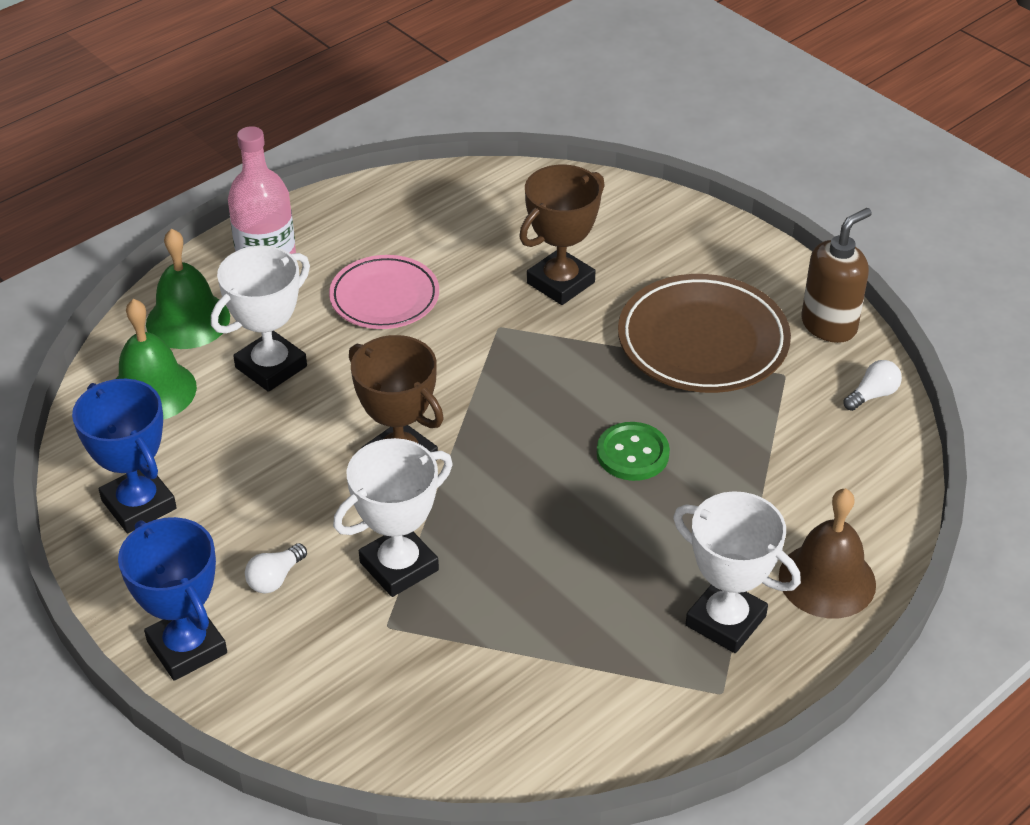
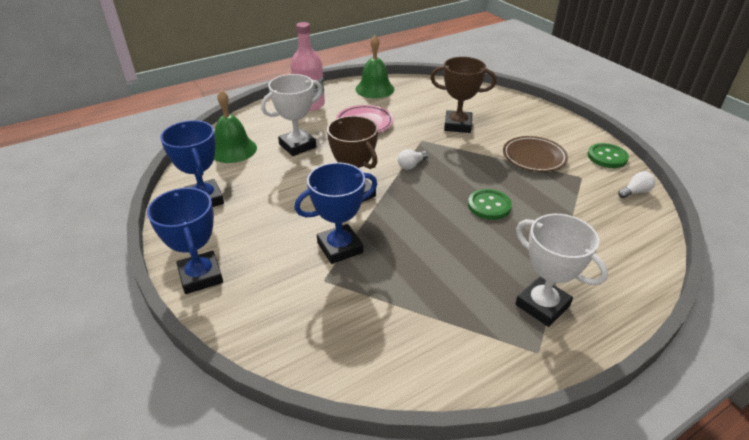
camera: 10 degrees right, 5 degrees down
green bell [146,228,230,349] -> green bell moved to [356,35,394,98]
white light bulb [245,543,307,593] -> white light bulb moved to [398,149,428,170]
white trophy [333,438,453,597] -> blue trophy [294,162,377,264]
brown trophy [519,165,605,305] -> brown trophy turned 45 degrees clockwise [430,57,497,133]
brown plate [618,274,791,393] -> brown plate [503,136,568,172], size x0.66
brown bell [779,488,876,619] -> none
brown soap dispenser [801,208,872,343] -> green button [588,143,629,168]

